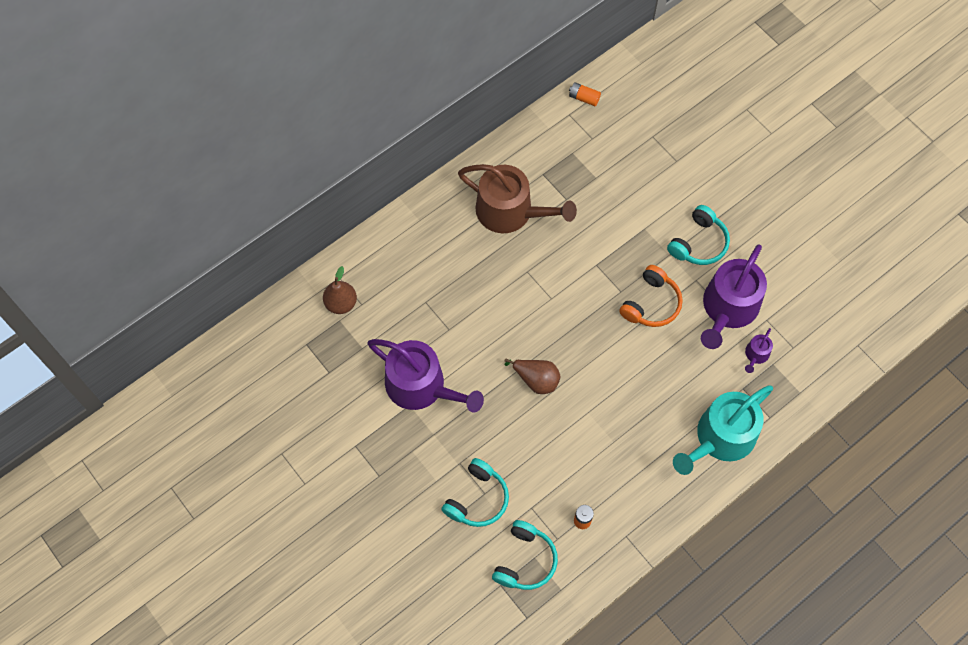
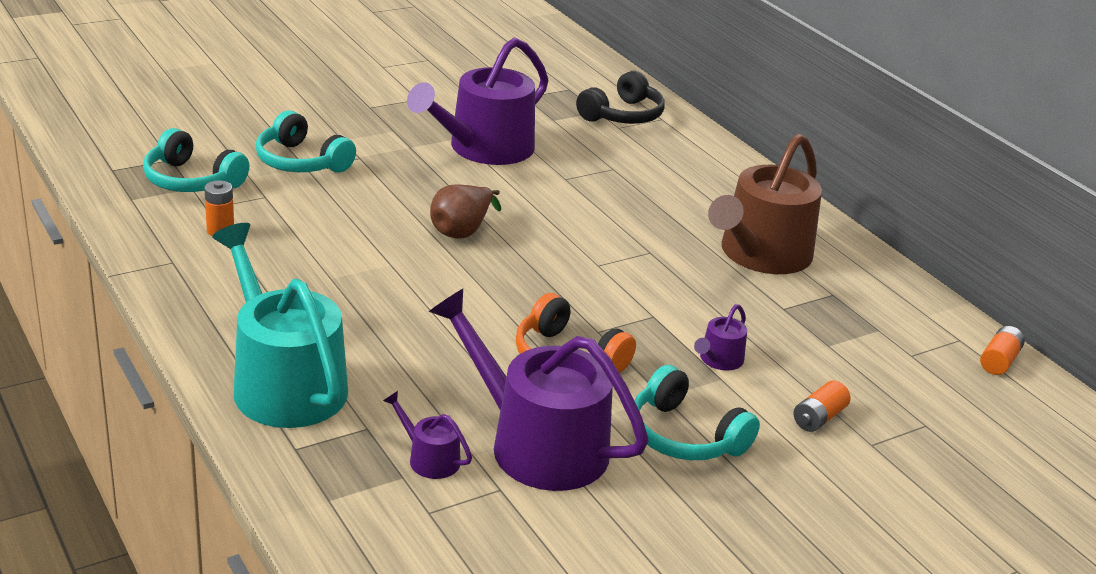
camera: 95 degrees right, 35 degrees down
brown pear [323,266,357,314] -> black headphones [576,71,665,124]
none -> purple watering can [694,304,747,371]
none -> orange battery [793,380,851,432]

